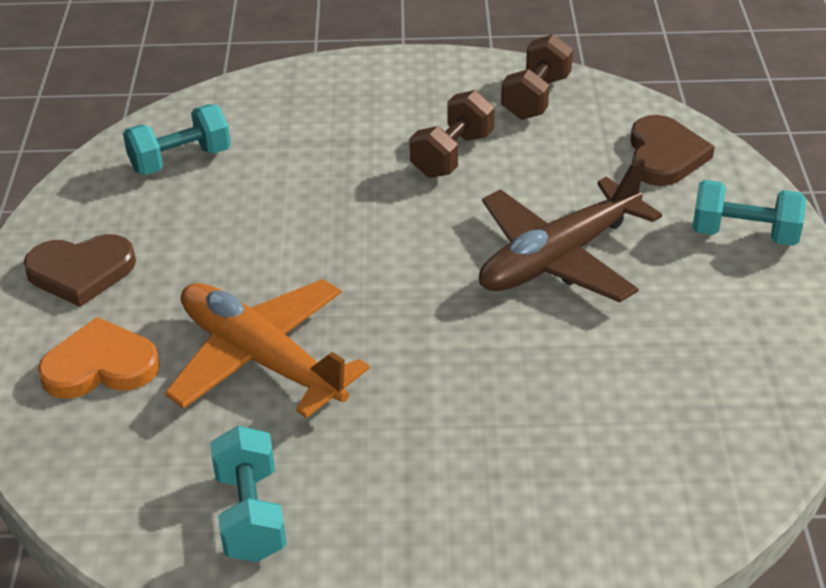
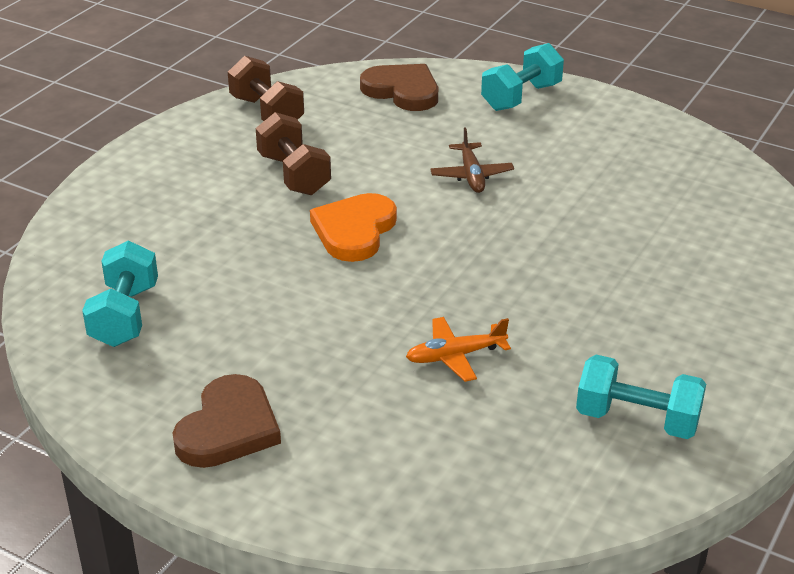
camera: 60 degrees left, 5 degrees down
orange heart [38,317,160,399] -> orange heart moved to [310,193,397,262]
orange plane [165,279,370,418] -> orange plane [406,317,511,382], size x0.47
brown plane [479,159,662,302] -> brown plane [430,127,514,193], size x0.47

